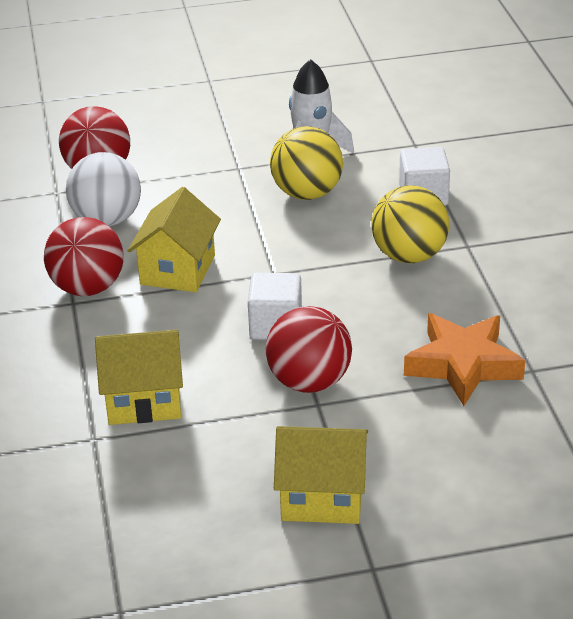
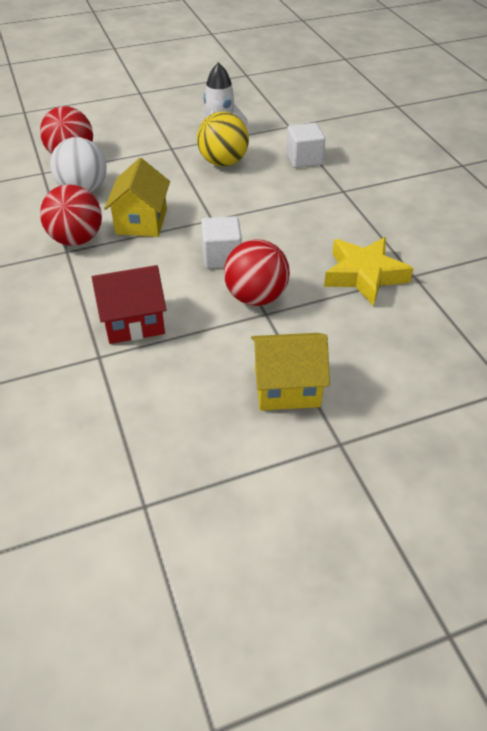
camera: 10 degrees left, 10 degrees up
yellow house [95,330,183,425] -> red house [92,265,166,344]
yellow ball [371,185,449,263] -> none
orange star [404,313,525,406] -> yellow star [324,237,414,306]

